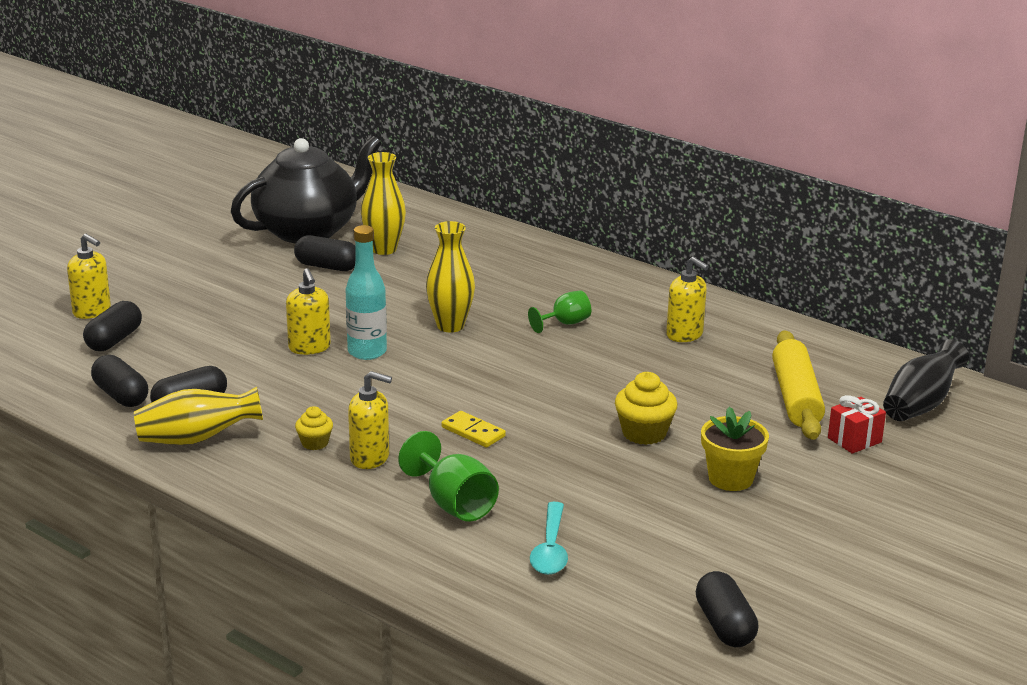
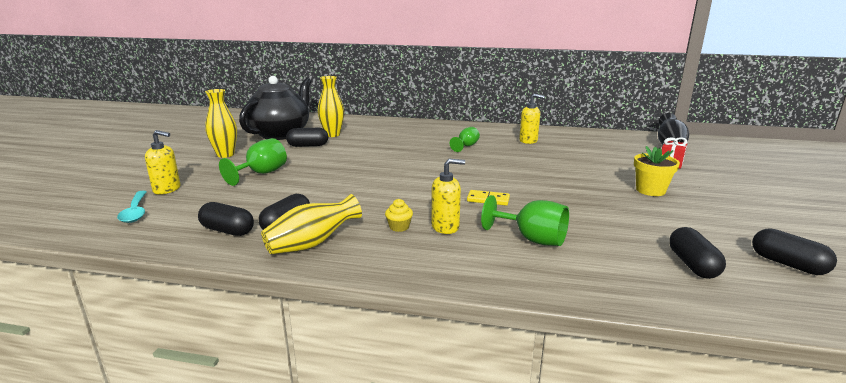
camera: 25 degrees left, 5 degrees down
black capsule [83,301,142,351] -> black capsule moved to [669,227,726,279]
yellow soap dispenser [286,268,331,355] -> none
turquoise bottle [345,225,387,360] -> none
yellow vase [426,221,475,332] -> yellow vase moved to [205,89,237,158]
turquoise spoon [530,502,568,575] -> turquoise spoon moved to [117,191,147,223]
yellow cupcake [615,372,678,445] -> none
yellow rolling pin [772,330,825,440] -> none
none -> green goblet [219,138,287,186]

